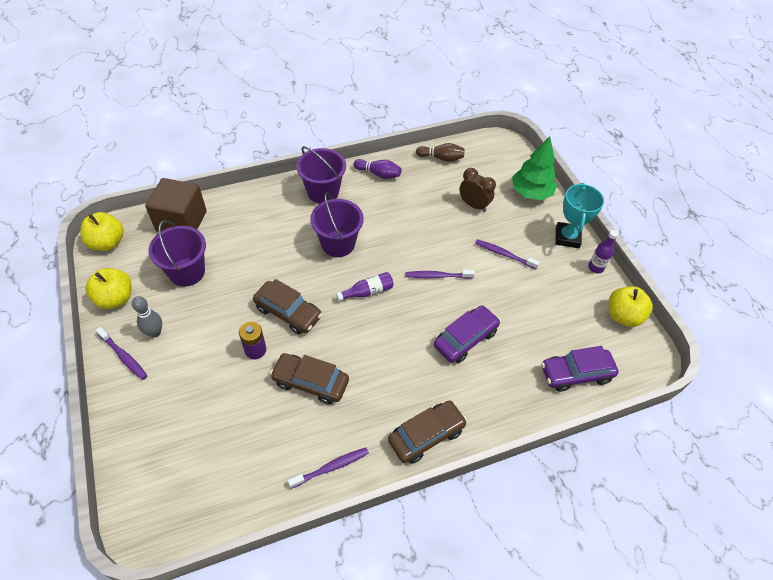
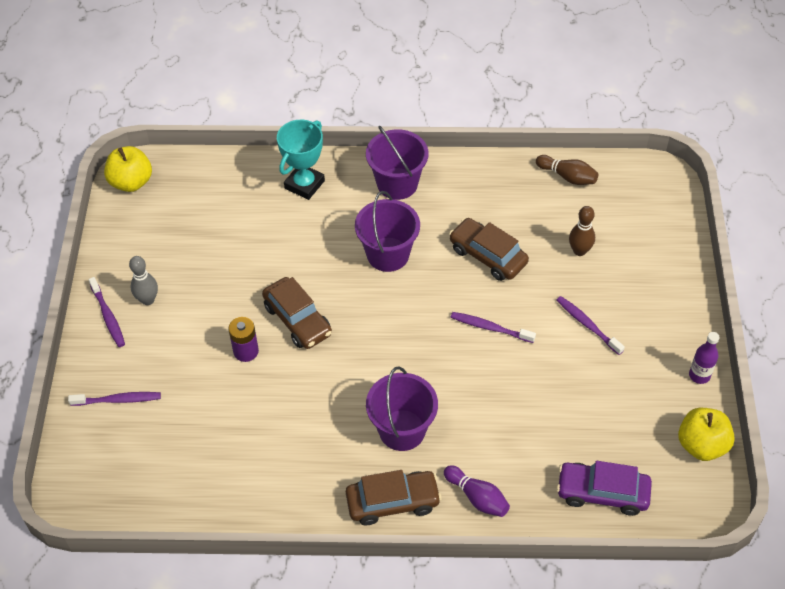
camera: 25 degrees right, 0 degrees up
yellow apple [85,268,132,309] -> none
brown cube [145,178,207,232] -> none
purple bucket [148,220,206,287] -> purple bucket moved to [366,366,438,451]
brown car [270,353,349,405] -> brown car moved to [449,218,529,281]
purple toothbrush [288,448,369,489] -> purple toothbrush moved to [68,392,161,406]
purple bottle [336,272,393,301] -> none
purple bowling pin [353,159,401,179] -> purple bowling pin moved to [444,465,510,517]
purple car [434,305,500,363] -> none
brown clock [460,168,496,212] -> brown bowling pin [569,206,595,256]
green tree [512,136,557,200] -> none
turquoise trophy [555,183,604,248] -> turquoise trophy moved to [277,120,325,200]

